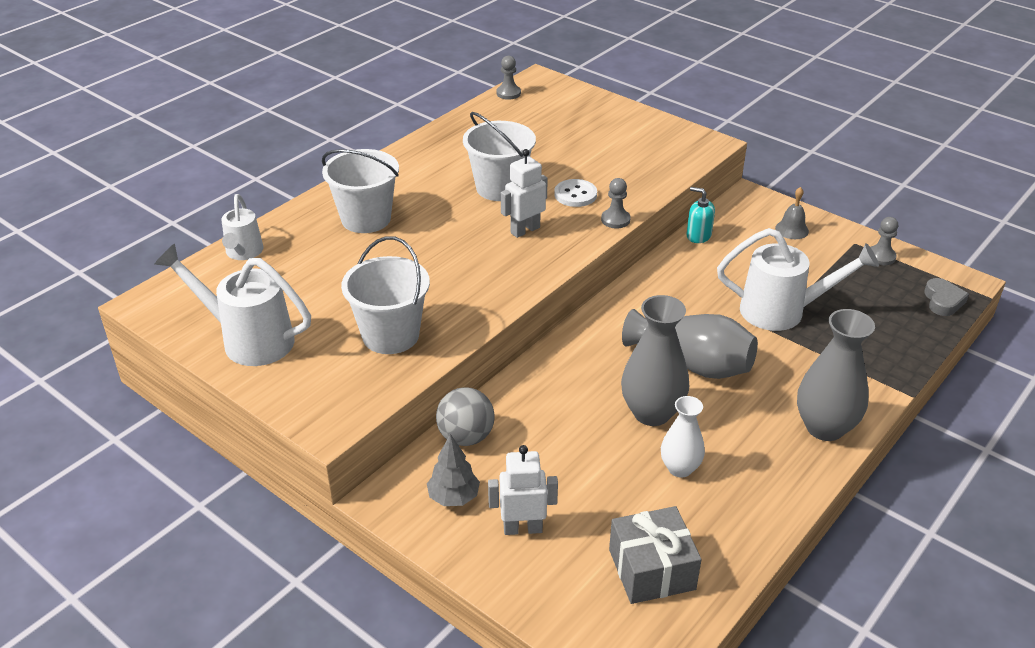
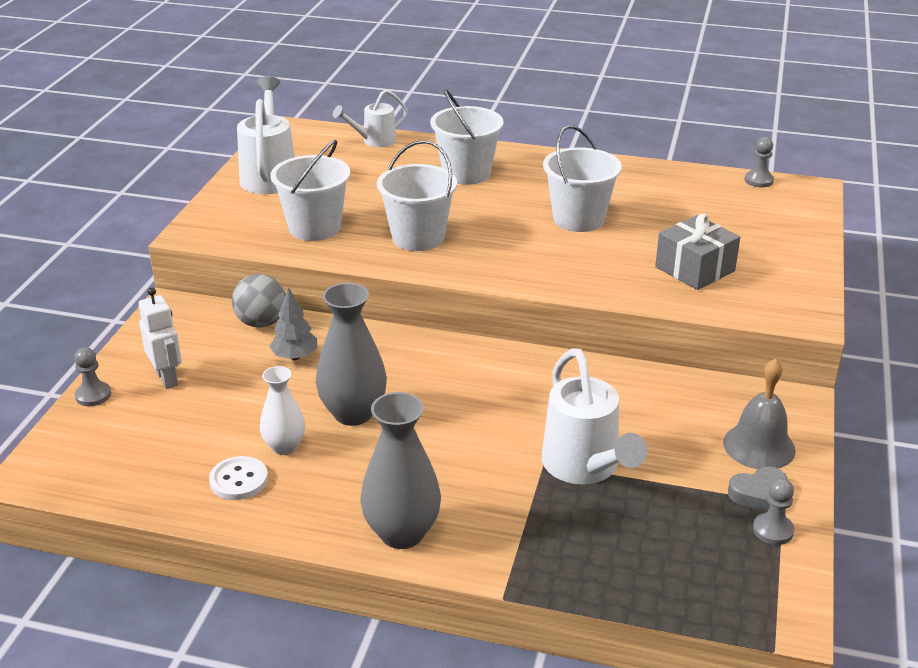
camera: 65 degrees right, 5 degrees down
grey tree [427,434,480,506] -> grey tree moved to [269,287,318,360]
white robot [501,149,548,238] -> none
white button [554,179,597,207] -> white button moved to [209,456,268,500]
grey pawn [601,178,631,228] -> grey pawn moved to [74,347,111,406]
grey gift [609,506,702,604] -> grey gift moved to [655,214,740,290]
grey vase [622,309,758,379] -> none
turquoise soap dispenser [687,187,715,243] -> none
grey bell [775,187,809,239] -> grey bell [723,358,796,469], size x1.61
grey heart [924,278,969,316] -> grey heart moved to [728,466,787,511]
none -> white bucket [377,140,457,251]

